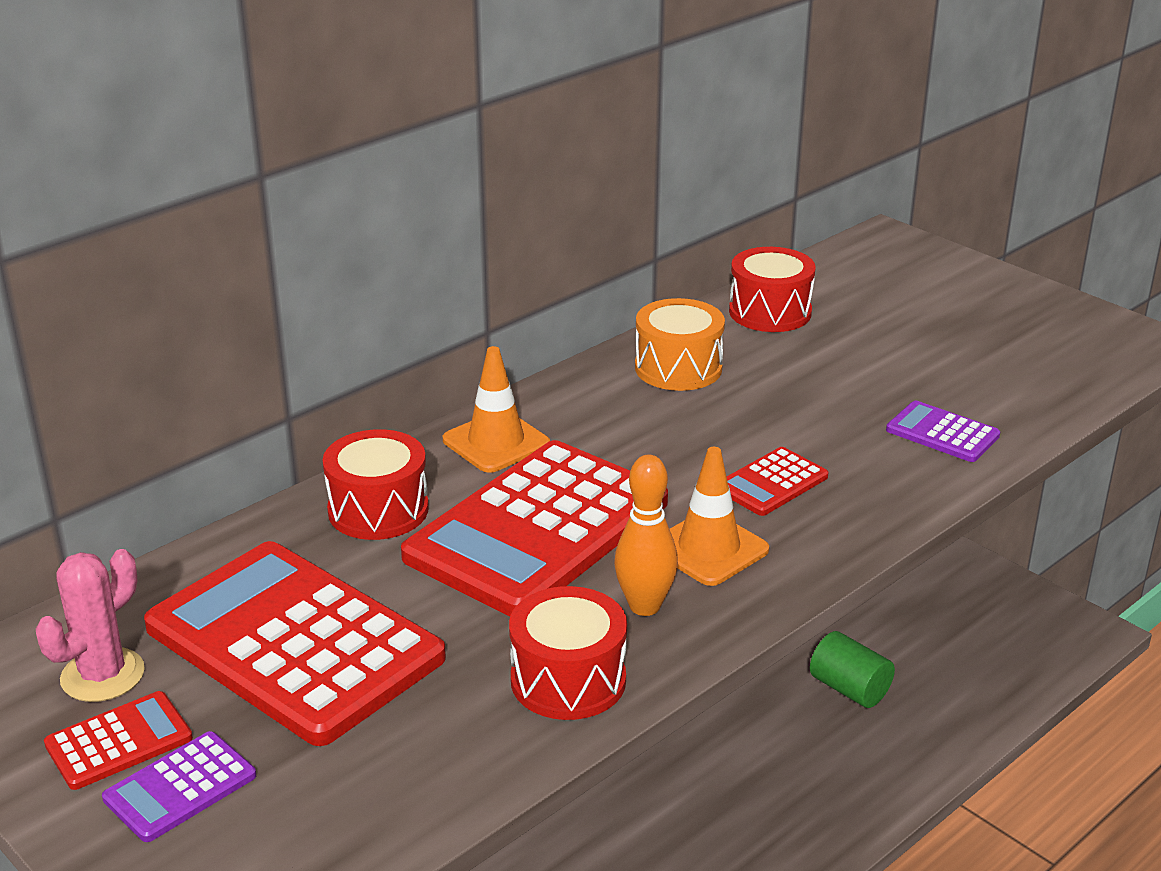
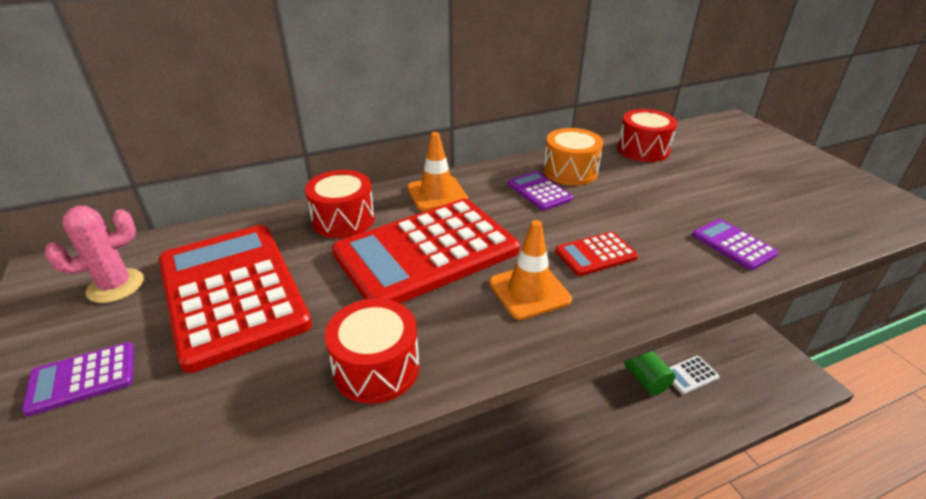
camera: 20 degrees right, 5 degrees up
red calculator [44,691,193,790] -> none
orange bowling pin [614,455,678,616] -> none
none -> purple calculator [508,171,573,211]
none -> white calculator [669,356,720,395]

